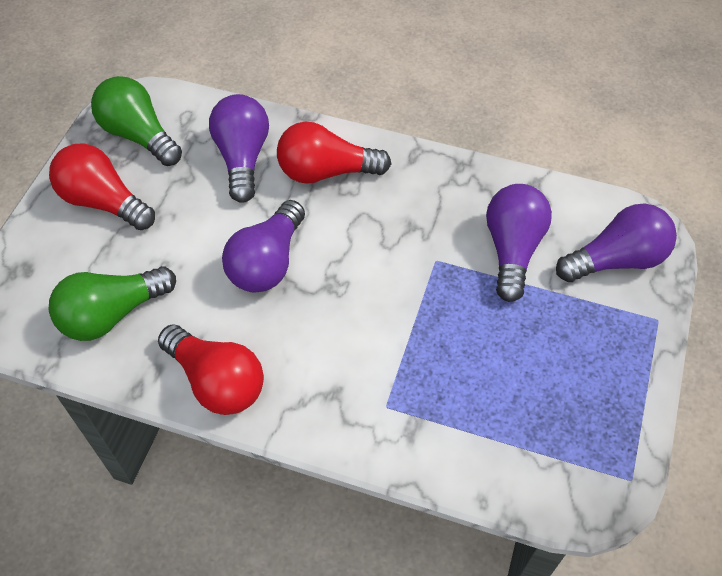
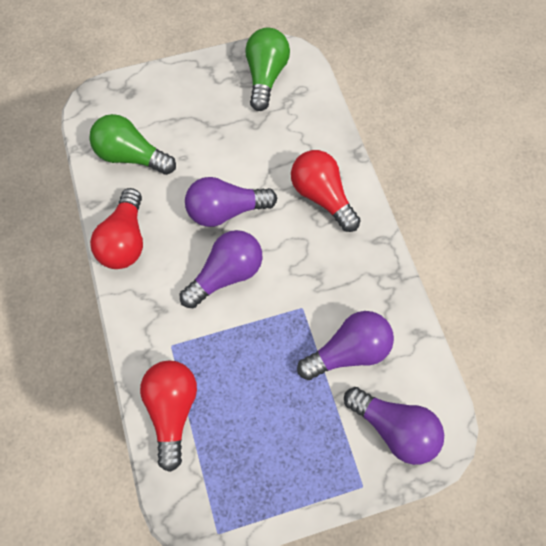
camera: 55 degrees right, 10 degrees up
red light bulb [49,143,155,230] -> red light bulb moved to [140,360,197,472]
purple light bulb [209,94,269,203] -> purple light bulb moved to [180,230,262,308]

